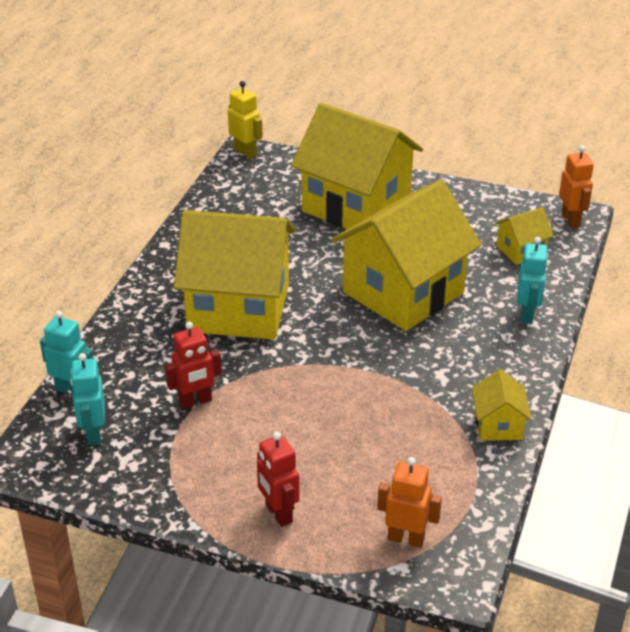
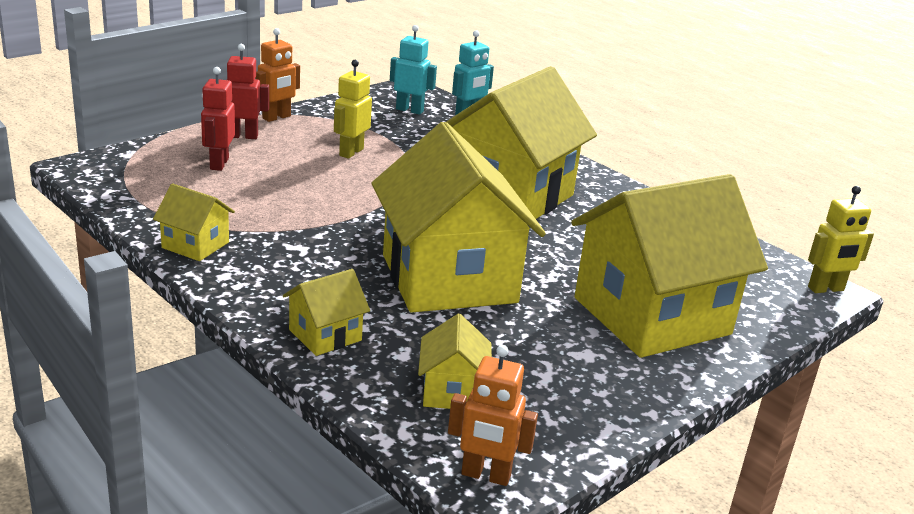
camera: 115 degrees right, 10 degrees down
red robot [165,322,222,410] -> red robot moved to [201,67,235,171]
orange robot [377,457,442,548] -> orange robot moved to [255,28,300,122]
turquoise robot [517,237,548,324] -> yellow house [283,269,370,356]
none -> yellow robot [334,60,372,159]

